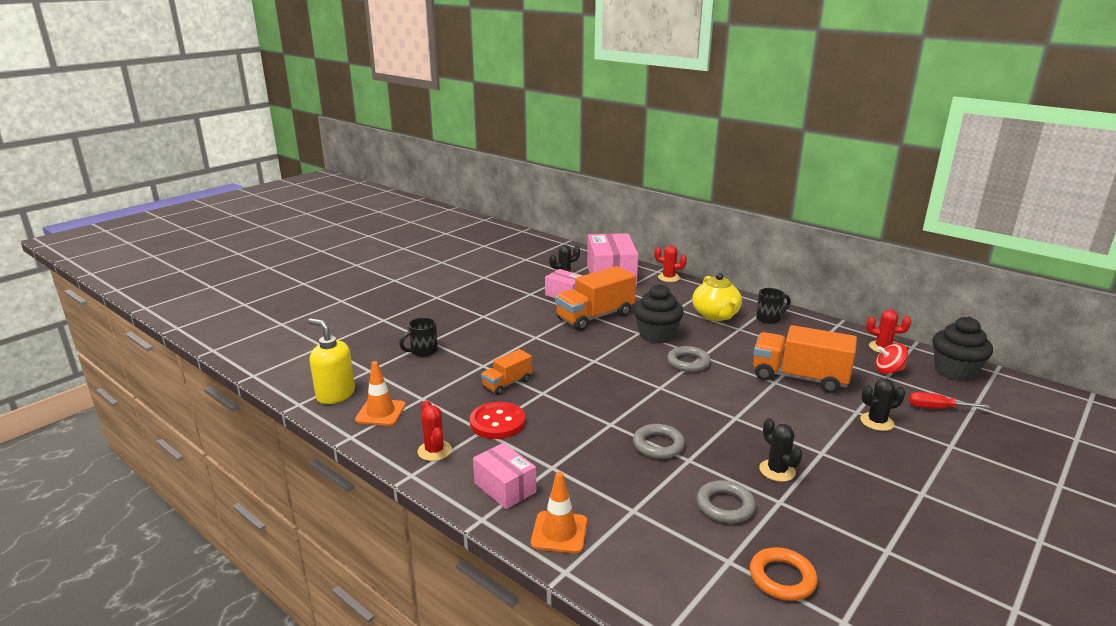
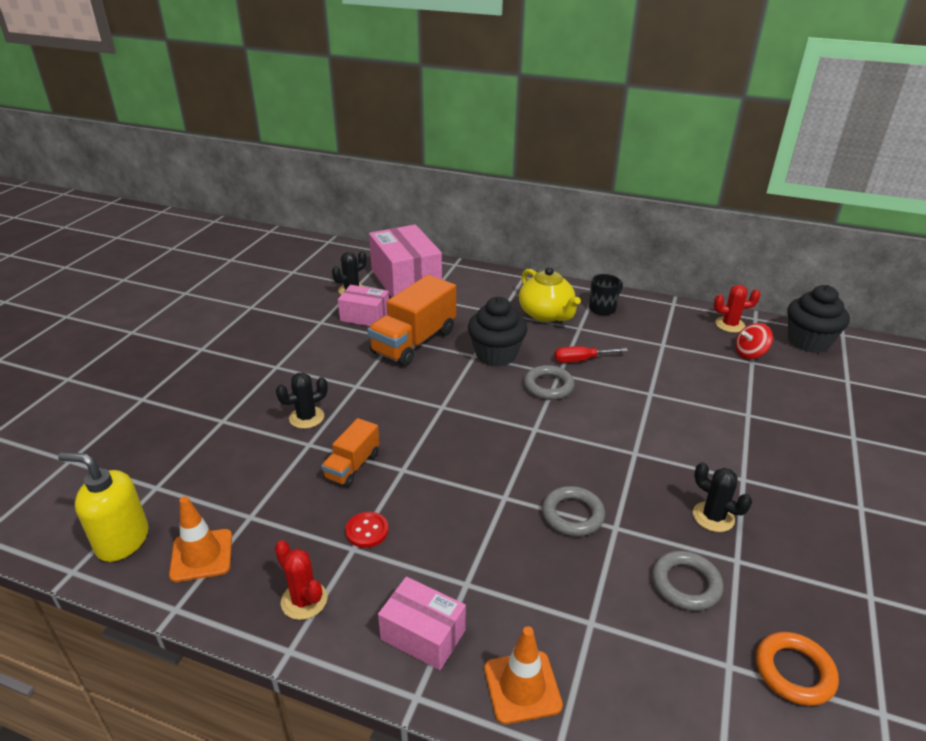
camera: 20 degrees left, 10 degrees up
black mug [399,317,438,357] -> none
red button [470,402,525,439] -> red button [345,512,389,548], size x0.59
red cactus [654,245,687,282] -> none
orange truck [753,325,857,393] -> none
black cactus [860,378,905,431] -> black cactus moved to [276,372,328,429]
red screwdriver [909,392,990,409] -> red screwdriver moved to [554,346,628,363]

